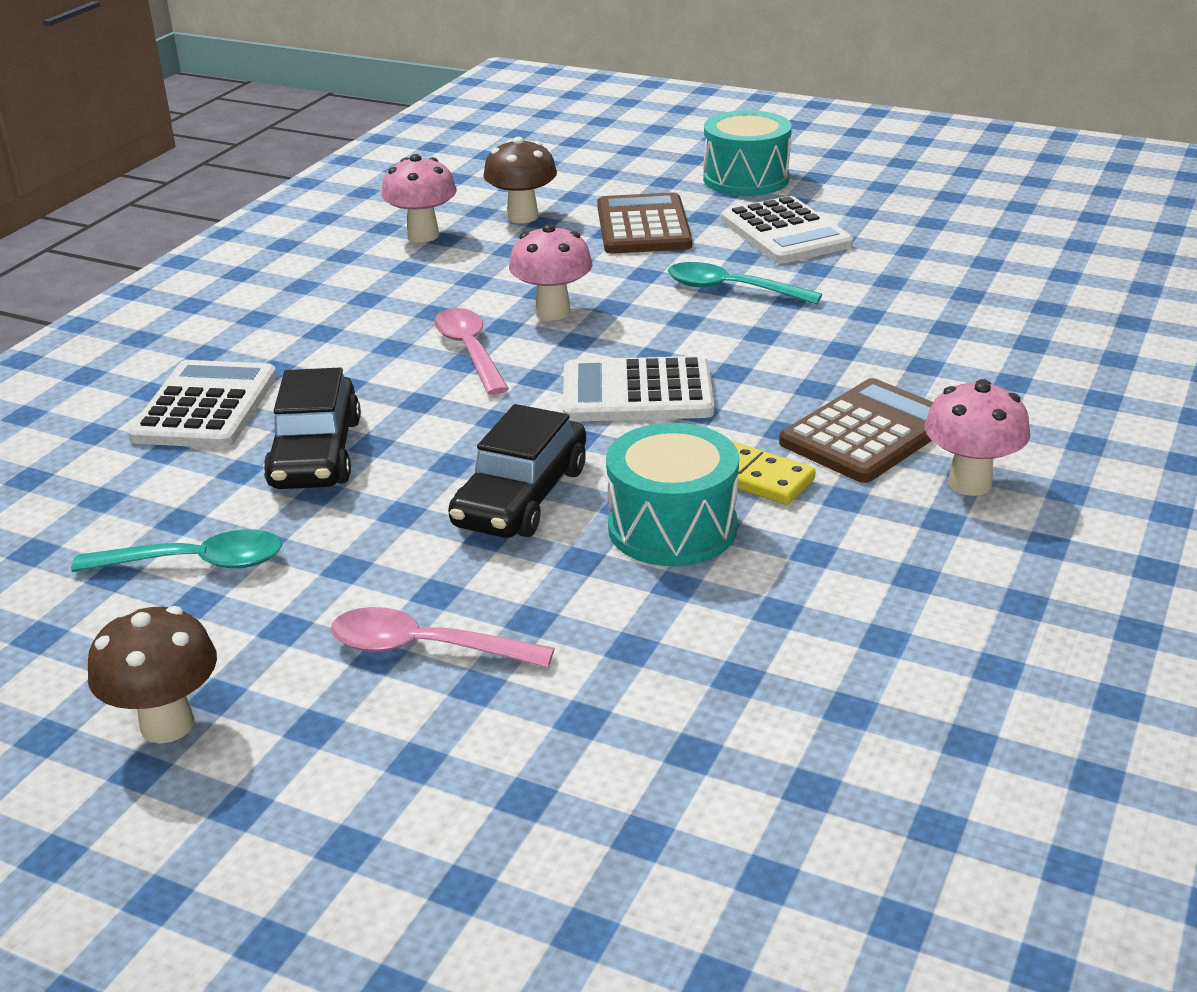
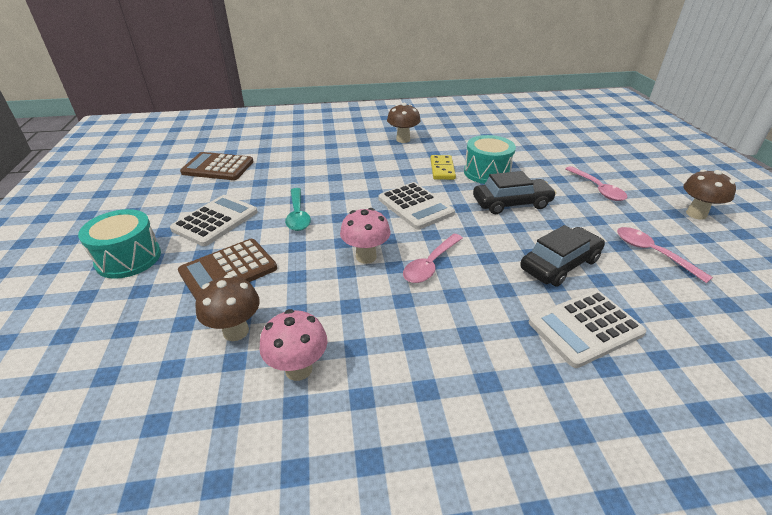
camera: 125 degrees left, 5 degrees up
turquoise spoon [71,529,282,572] -> pink spoon [617,227,713,283]
brown calculator [779,378,933,483] -> brown calculator moved to [180,152,254,180]
pink mushroom [925,379,1030,496] -> brown mushroom [387,103,421,143]

